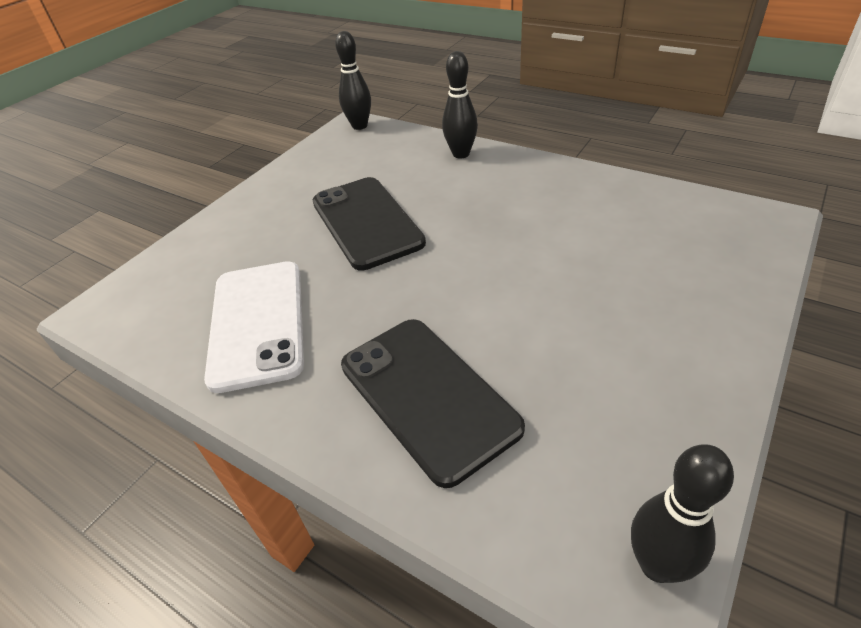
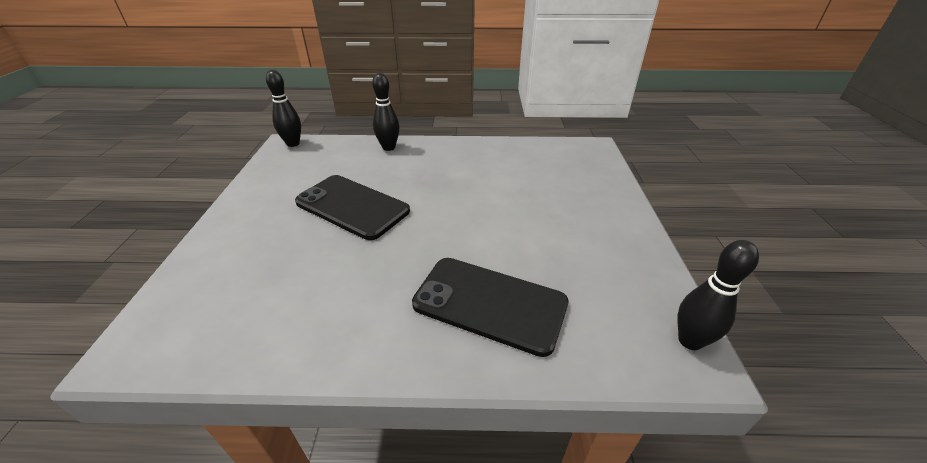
camera: 35 degrees left, 5 degrees down
white phone [204,261,304,393] -> none

